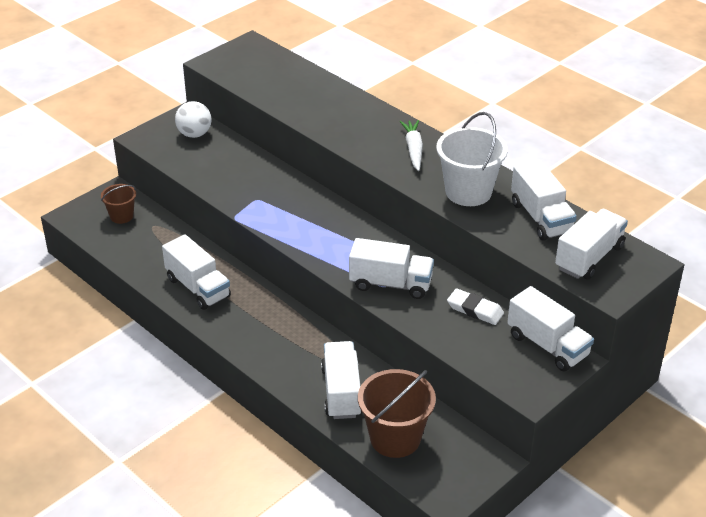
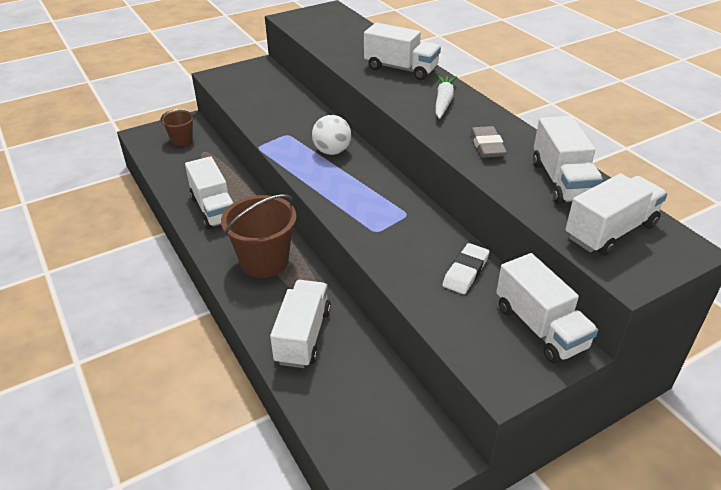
camera: 15 degrees right, 0 degrees up
white ball [175,101,211,138] -> white ball moved to [312,115,351,155]
white truck [349,238,434,299] -> white truck moved to [364,23,441,80]
brown bucket [358,369,436,458] -> brown bucket moved to [221,194,297,278]
white bucket [436,112,508,206] -> grey eraser [470,126,507,158]
white eraser [447,288,504,325] -> white eraser turned 75 degrees clockwise [442,243,490,294]

